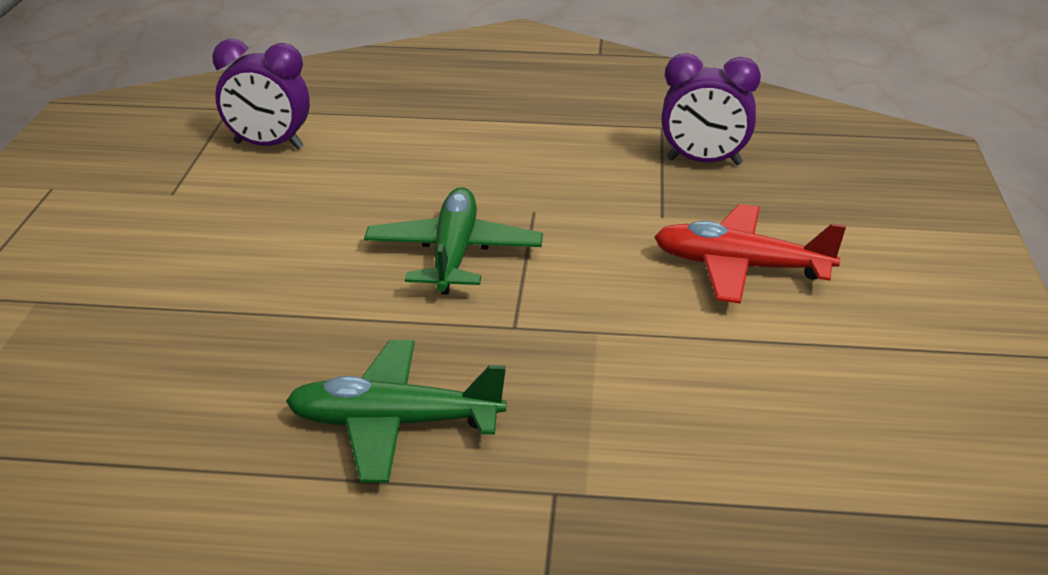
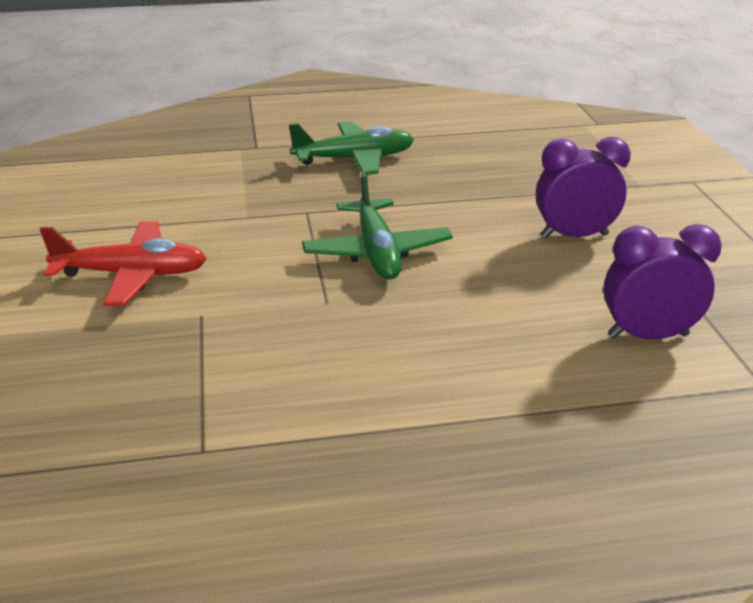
camera: 165 degrees right, 0 degrees up
purple clock [661,53,761,165] -> purple clock moved to [536,137,631,238]

